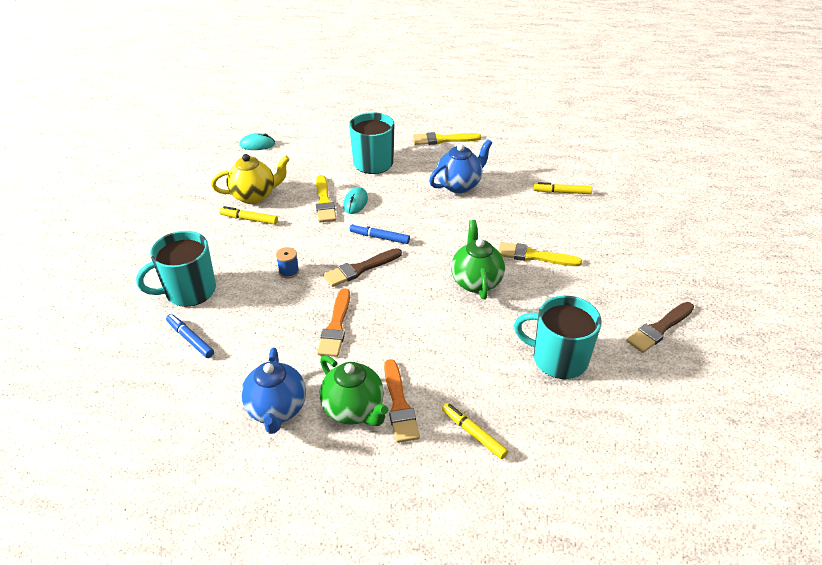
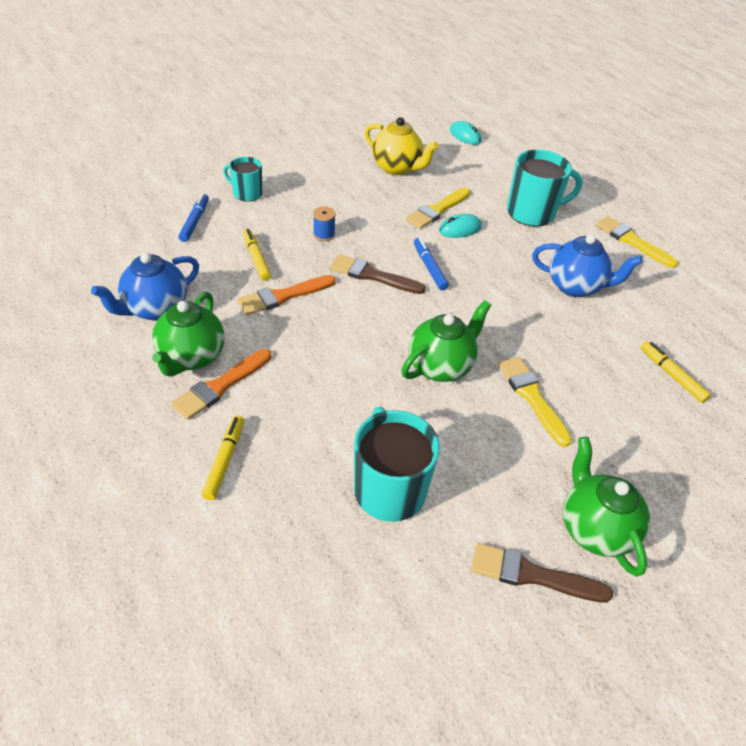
camera: 50 degrees right, 5 degrees up
turquoise mug [136,231,216,307] -> turquoise mug [223,157,262,202], size x0.58
yellow marker [220,206,278,225] -> yellow marker moved to [243,229,271,281]
none -> green teapot [563,437,650,577]

